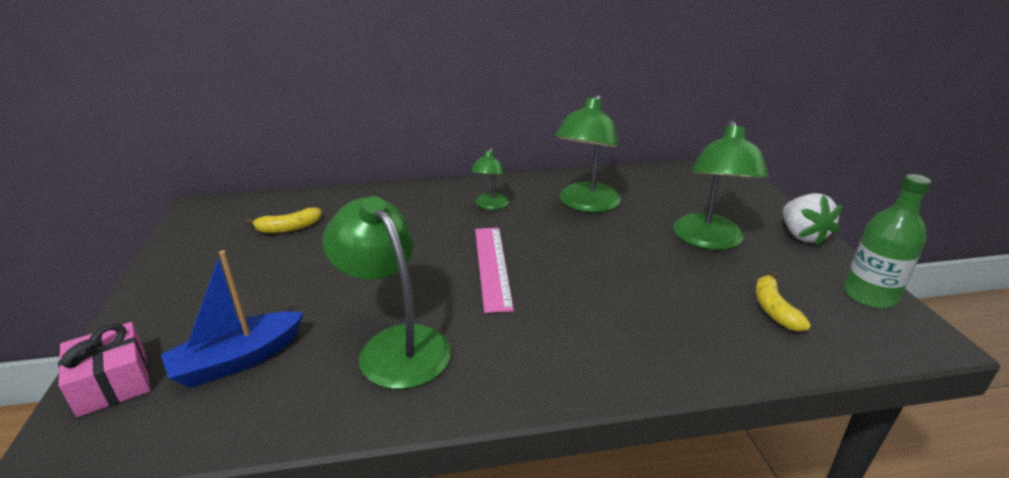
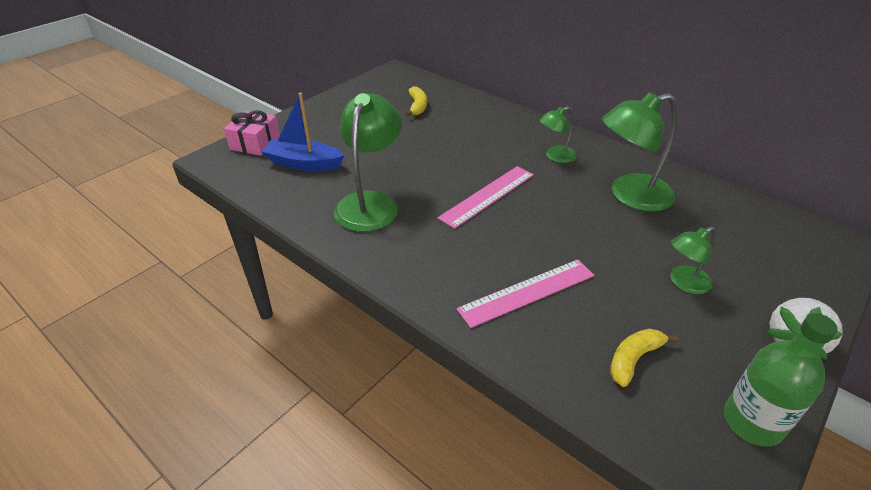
camera: 50 degrees right, 10 degrees up
yellow banana [246,208,321,233] -> yellow banana turned 120 degrees counterclockwise [405,86,427,116]
green lamp [673,121,769,250] -> green lamp [670,227,715,294], size x0.54
none -> pink ruler [457,260,594,328]

